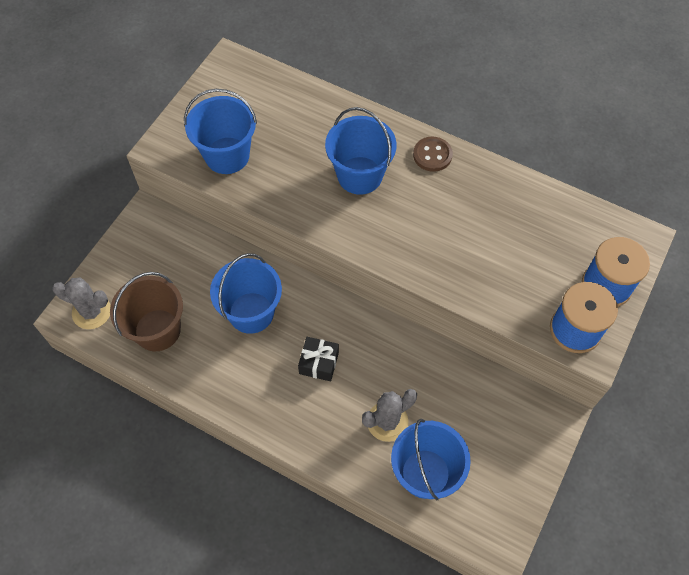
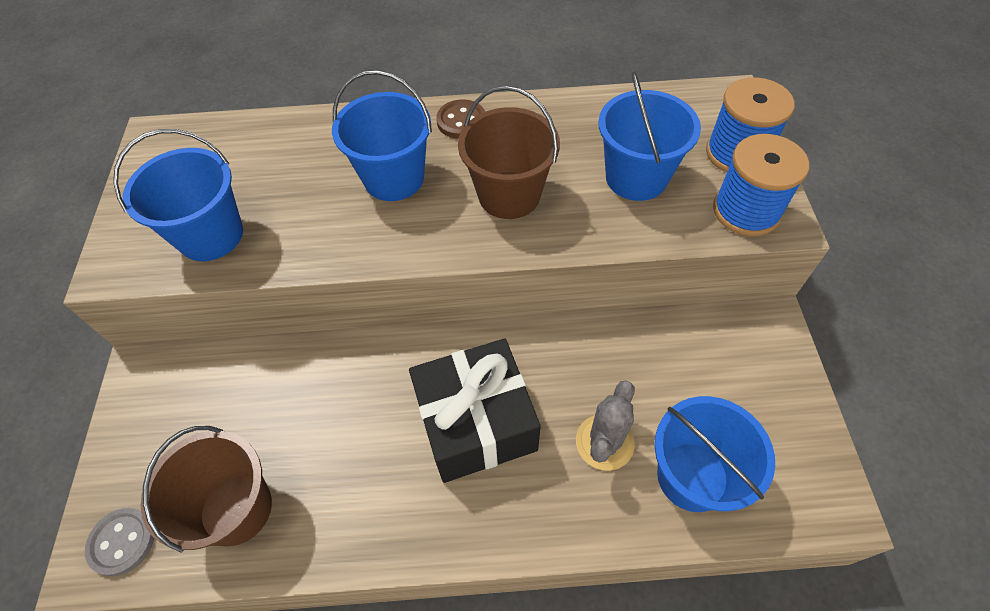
camera: 30 degrees left, 5 degrees down
grey cactus [52,277,111,329] -> grey button [85,508,154,576]
blue bucket [210,253,282,334] -> blue bucket moved to [598,71,701,201]
black gift [298,337,339,381] -> black gift [409,338,541,483], size x2.08
none -> brown bucket [458,86,560,219]

